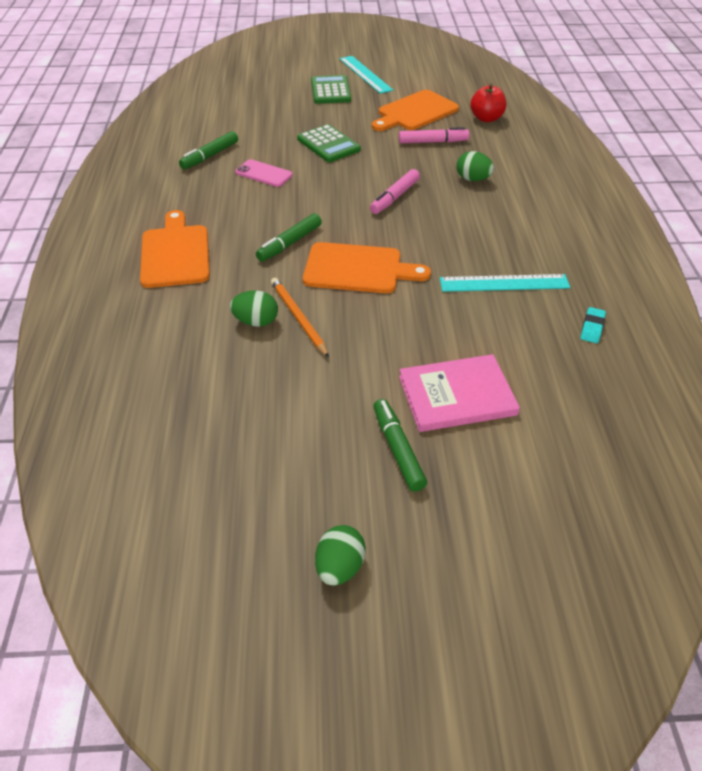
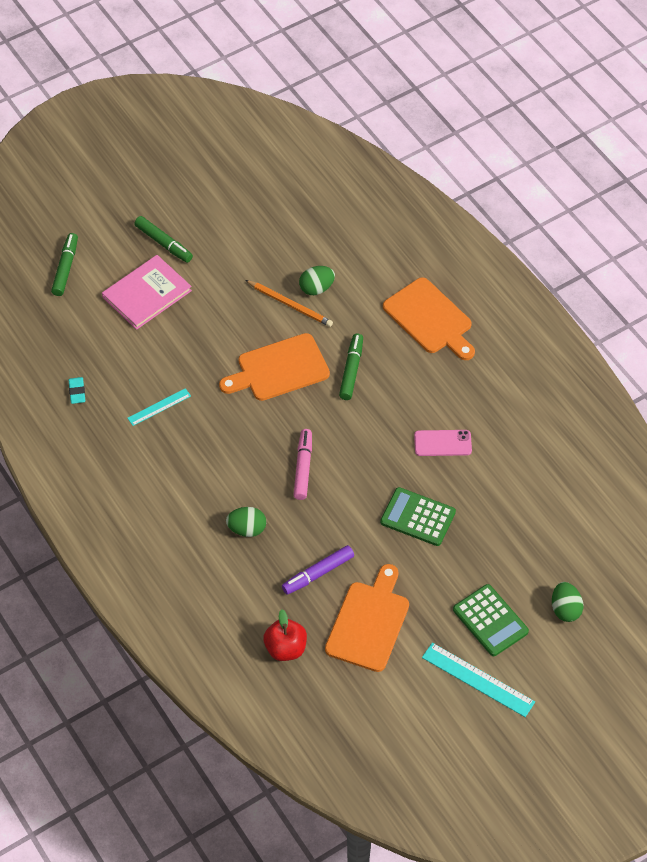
camera: 150 degrees right, 10 degrees up
green marker [179,131,238,170] -> green marker moved to [51,233,78,296]
green egg [315,525,366,586] -> green egg moved to [552,582,583,622]
pink marker [399,127,469,144] -> purple marker [282,545,354,595]
turquoise ruler [440,274,570,292] -> turquoise ruler [128,388,191,426], size x0.61

